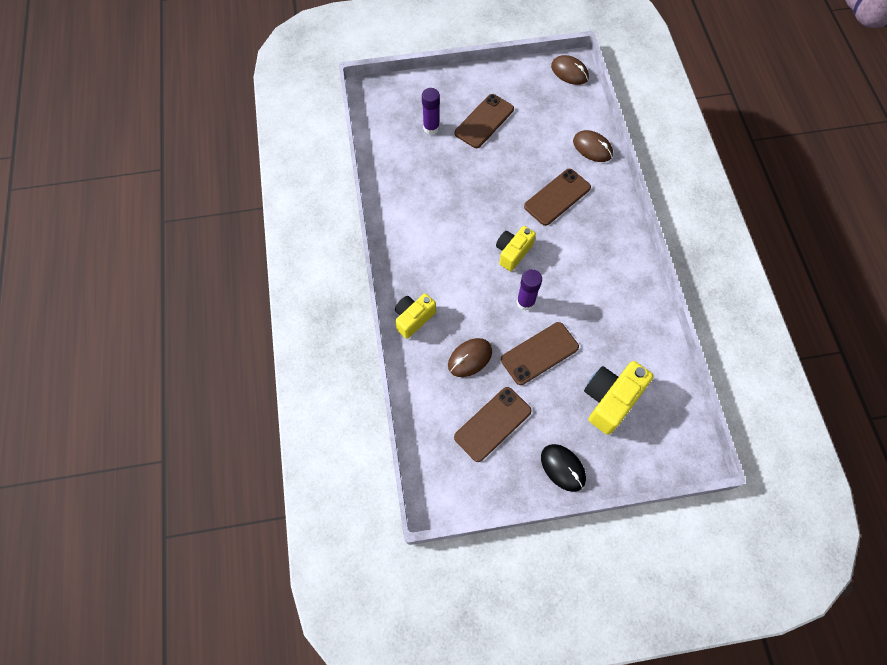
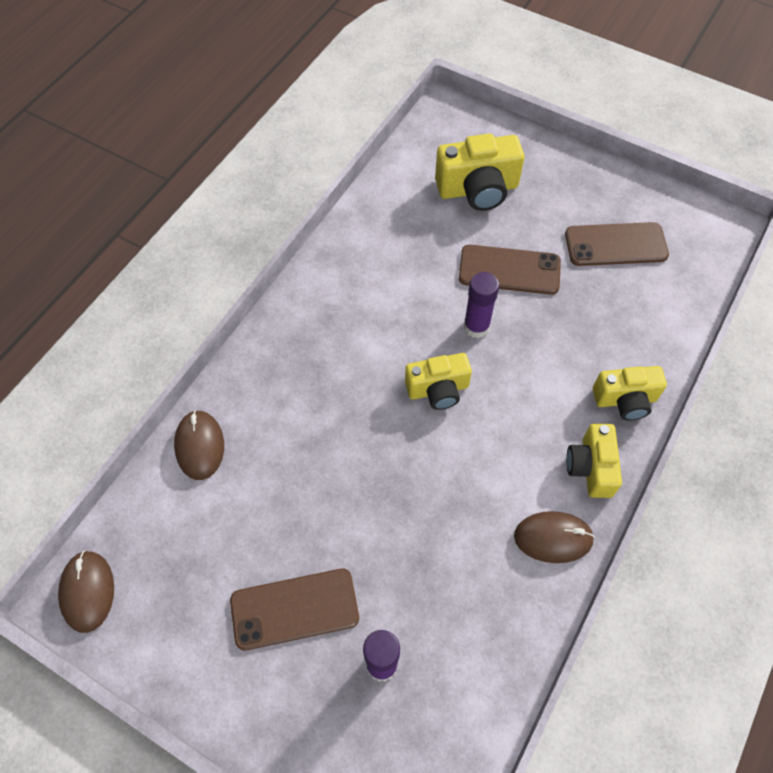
camera: 140 degrees left, 5 degrees down
brown mouse [448,338,492,377] -> brown mouse moved to [514,511,595,563]
brown phone [524,169,591,226] -> none
black mouse [541,444,586,492] -> none
none -> yellow camera [566,424,622,498]

